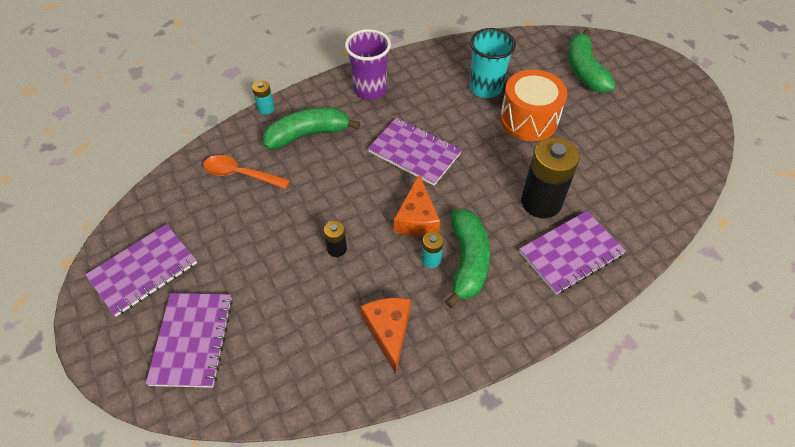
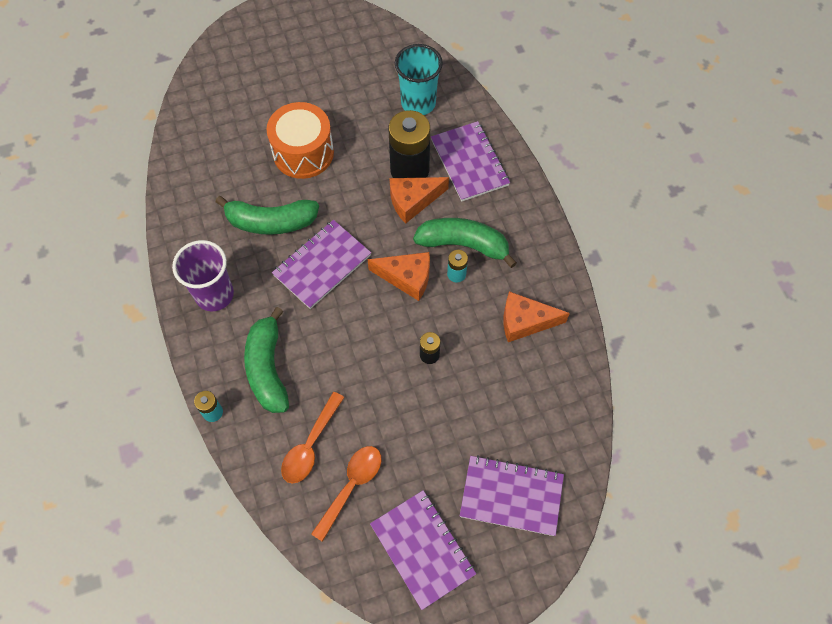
camera: 80 degrees left, 10 degrees up
turquoise cup [470,28,516,98] -> turquoise cup moved to [395,44,443,115]
green banana [568,29,616,93] -> green banana moved to [216,196,319,235]
none -> orange spoon [311,446,381,542]
none -> orange cheese [389,177,449,223]

